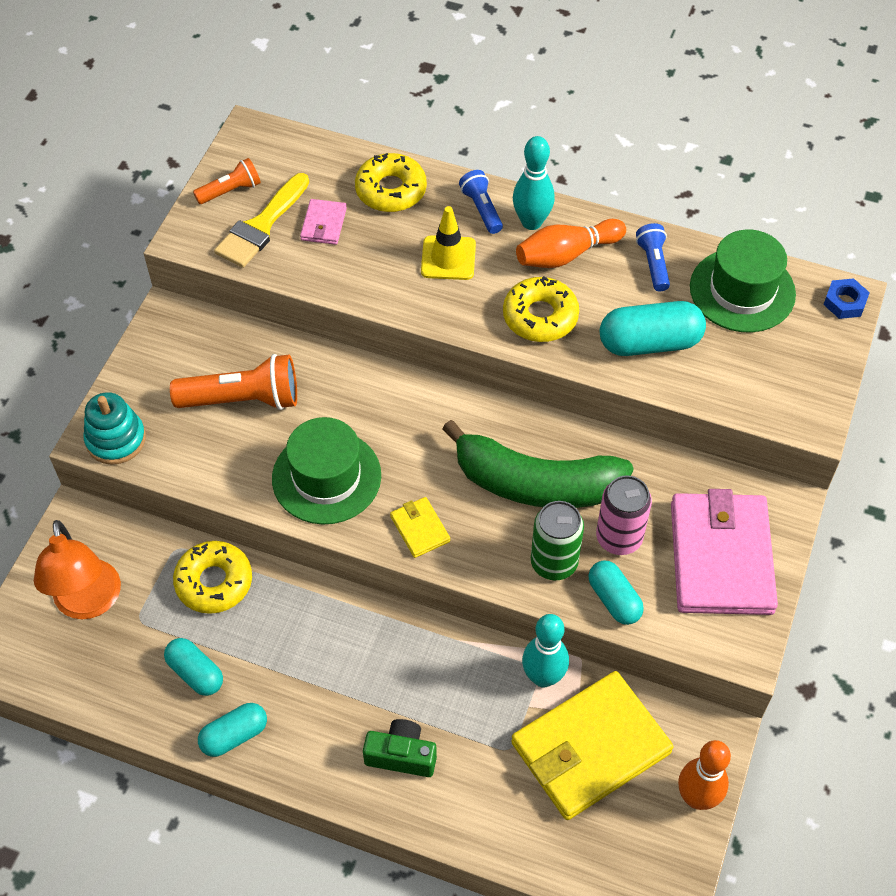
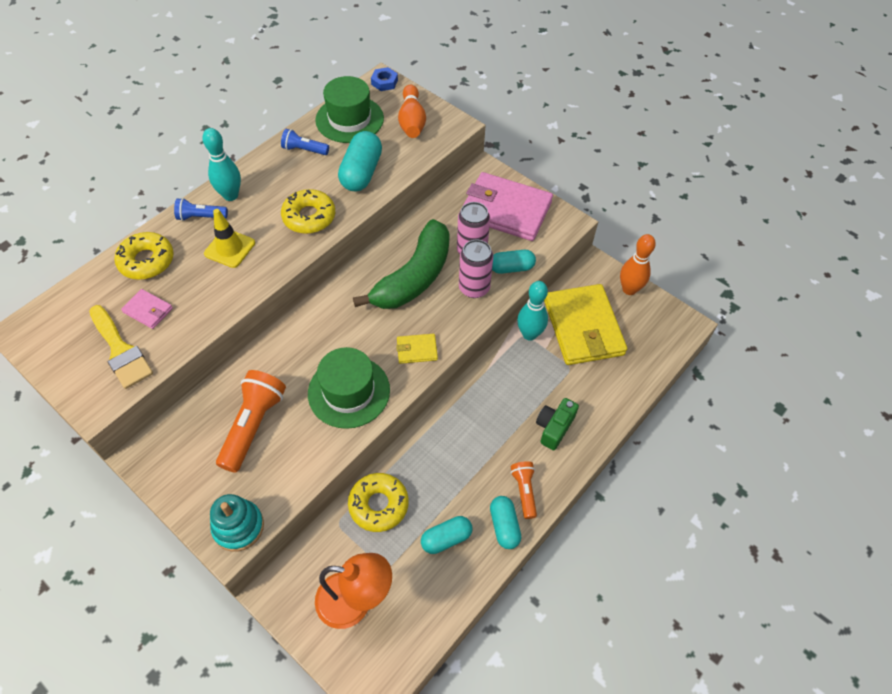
camera: 70 degrees left, 0 degrees up
orange flashlight [193,158,261,204] -> orange flashlight moved to [511,461,537,519]
orange bowling pin [516,219,626,268] -> orange bowling pin moved to [398,85,426,138]
green can [531,501,584,580] -> pink can [459,239,493,298]

